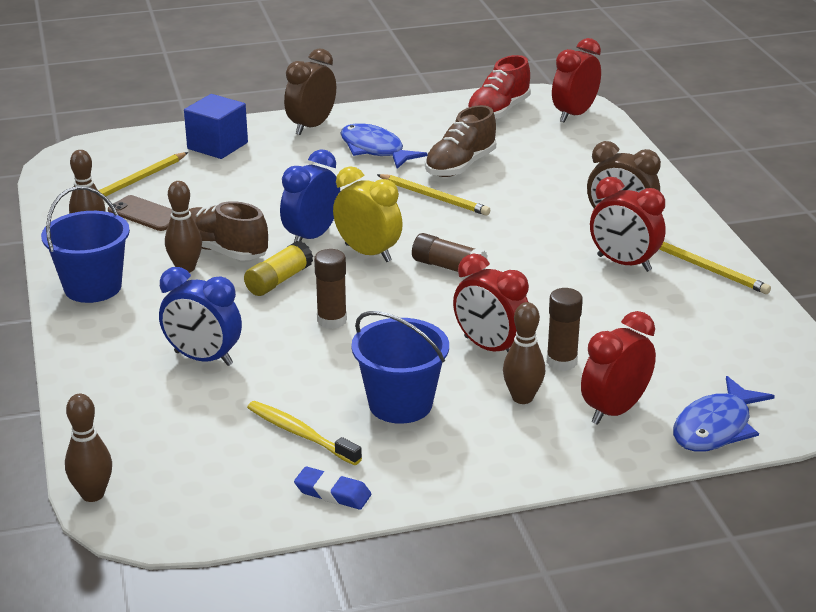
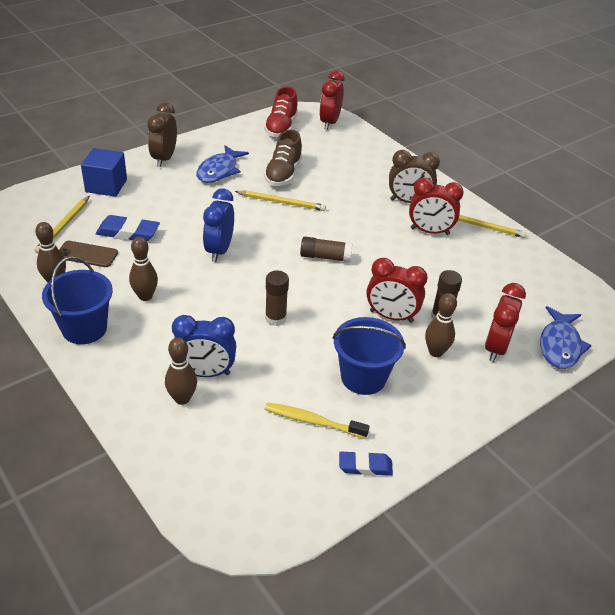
camera: 25 degrees left, 10 degrees up
brown bowling pin [65,394,112,502] -> brown bowling pin moved to [165,337,197,405]
brown shoe [189,201,268,261] -> none
yellow glue stick [244,241,313,296] -> none
yellow clock [333,166,403,262] -> none
blue fish [340,123,428,169] -> blue fish turned 90 degrees counterclockwise [196,145,249,183]
none -> blue eraser [95,215,160,241]

